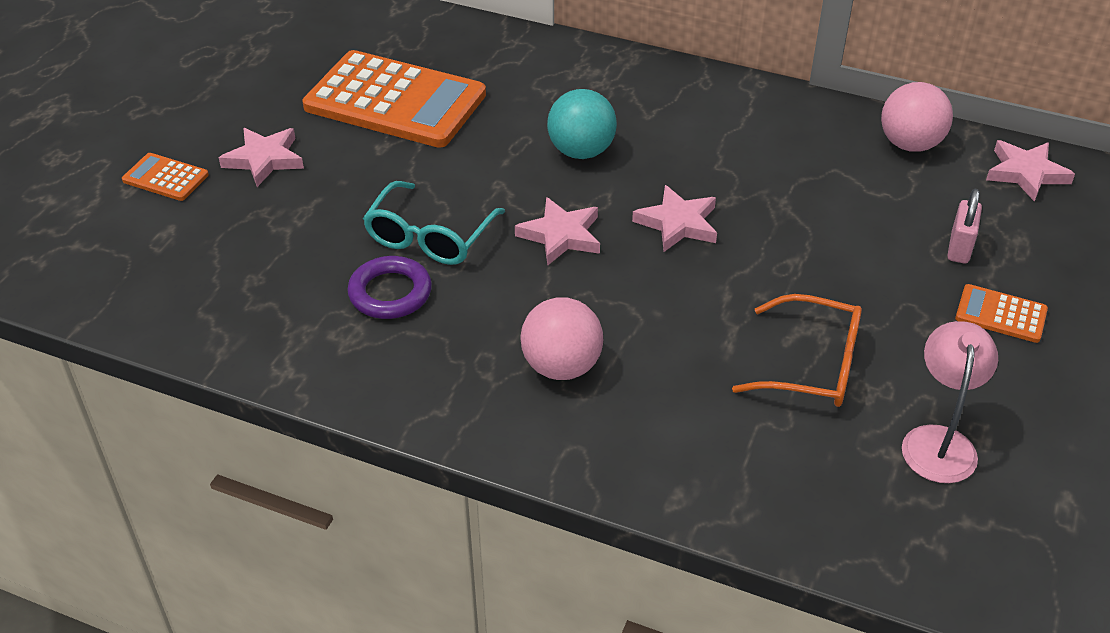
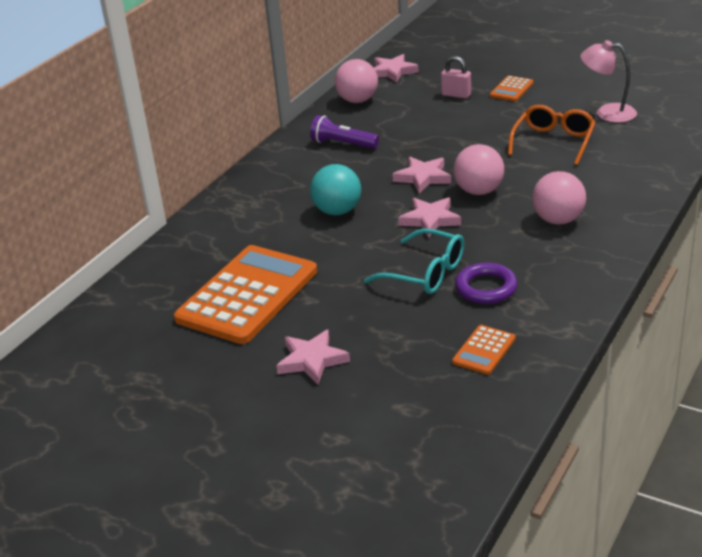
camera: 80 degrees left, 10 degrees down
orange calculator [122,153,209,201] -> orange calculator moved to [452,325,515,375]
none -> purple flashlight [310,115,379,149]
none -> pink ball [453,144,504,195]

